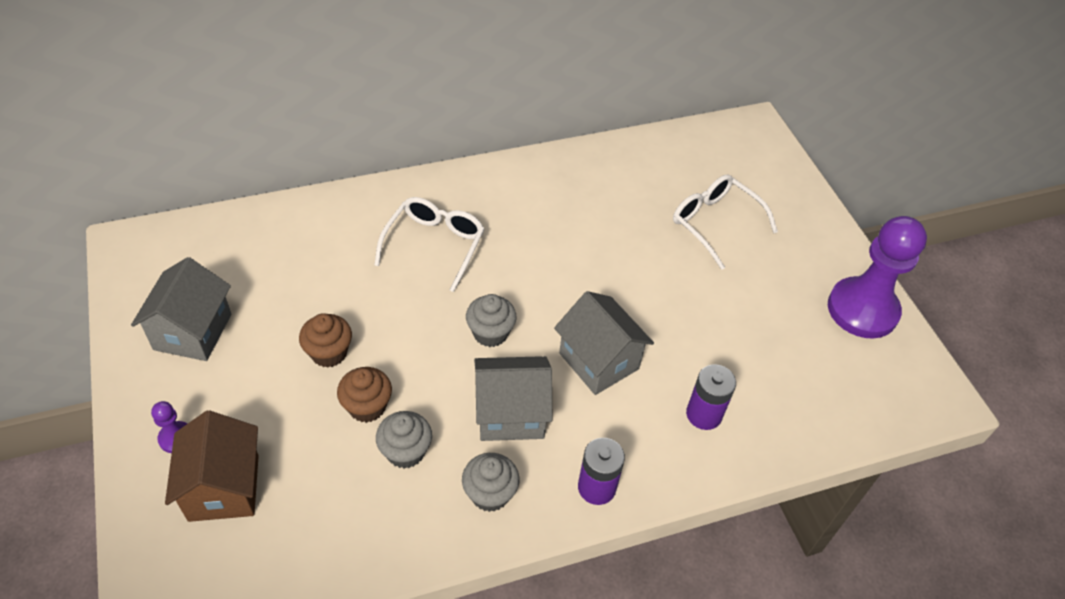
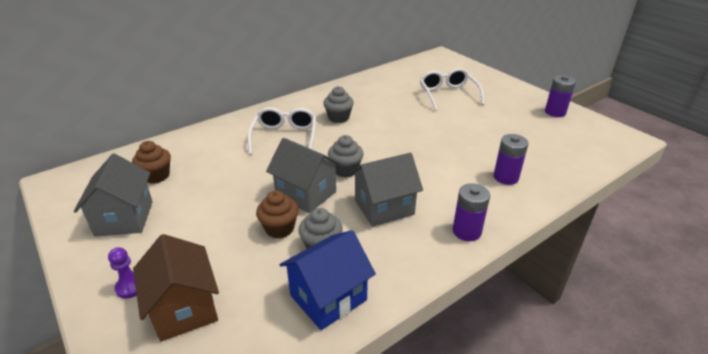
camera: 15 degrees left, 15 degrees down
brown cupcake [299,313,352,368] -> brown cupcake moved to [132,141,171,184]
grey cupcake [462,453,520,512] -> grey cupcake moved to [323,86,354,123]
grey house [554,291,654,395] -> grey house moved to [266,138,341,213]
white glasses [673,175,778,270] -> white glasses turned 45 degrees clockwise [420,68,484,111]
purple pawn [828,216,927,339] -> purple battery [545,75,576,117]
none -> blue house [280,230,376,330]

